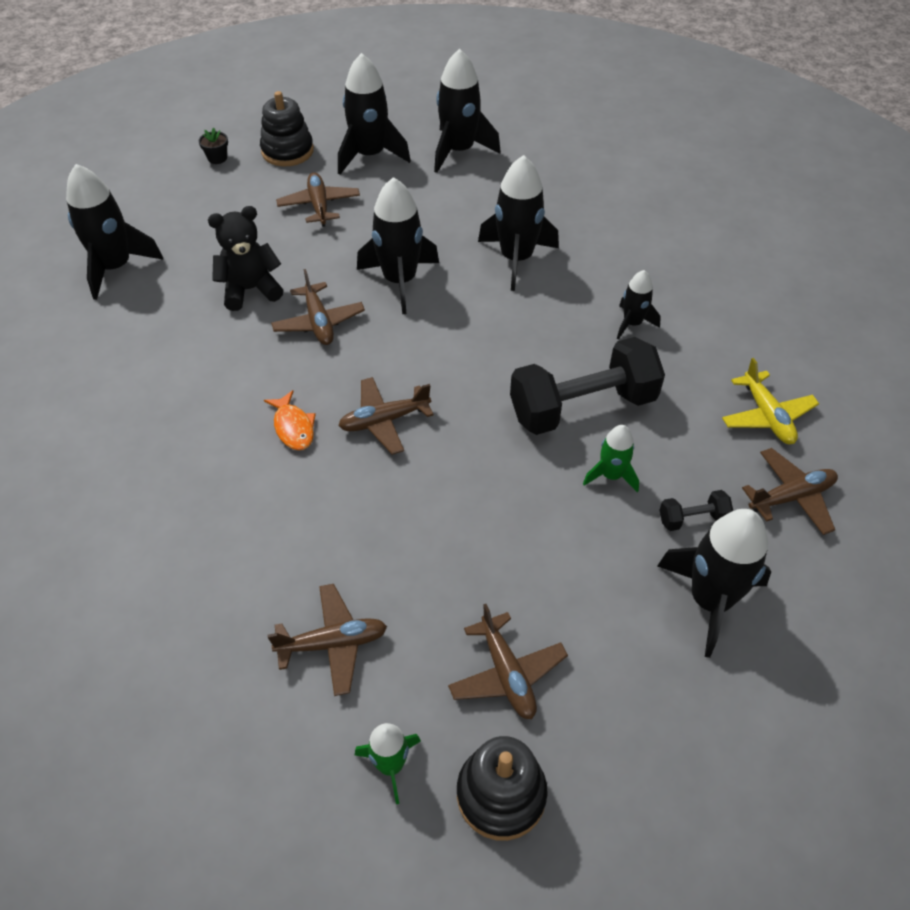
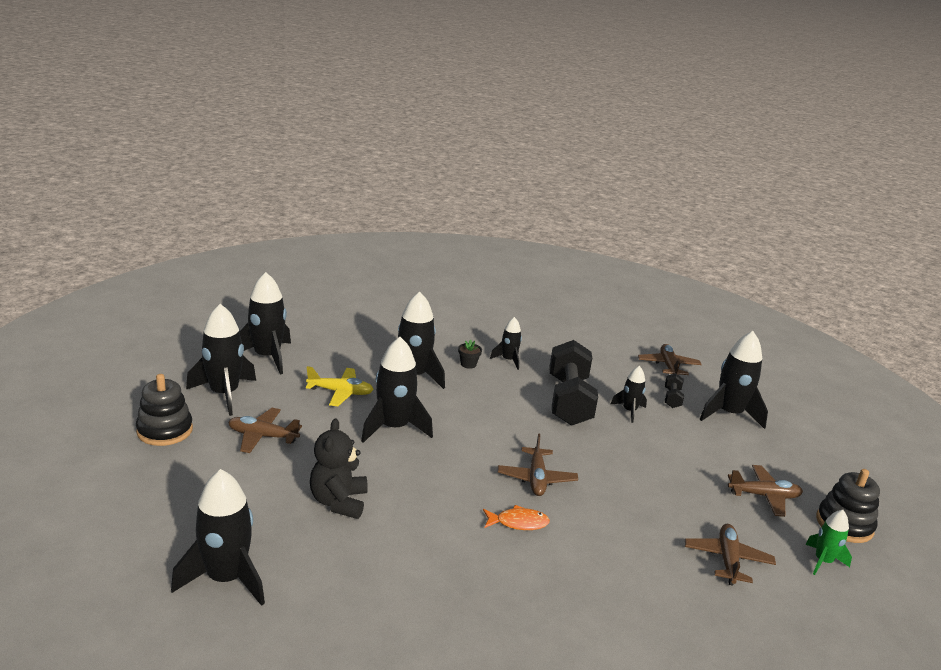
camera: 70 degrees left, 25 degrees down
black flower pot [199,127,228,164] -> black flower pot moved to [458,340,482,369]
brown plane [271,269,365,345] -> none
green rocket [583,425,639,492] -> black rocket [611,366,647,423]
yellow plane [722,358,819,444] -> yellow plane moved to [306,366,374,406]

